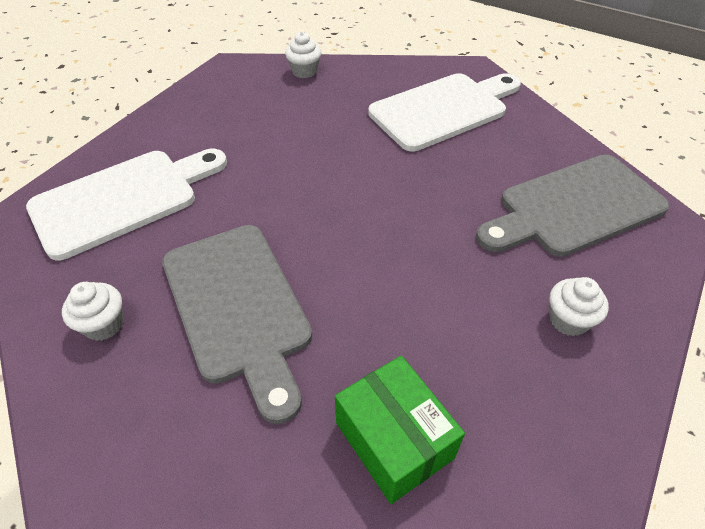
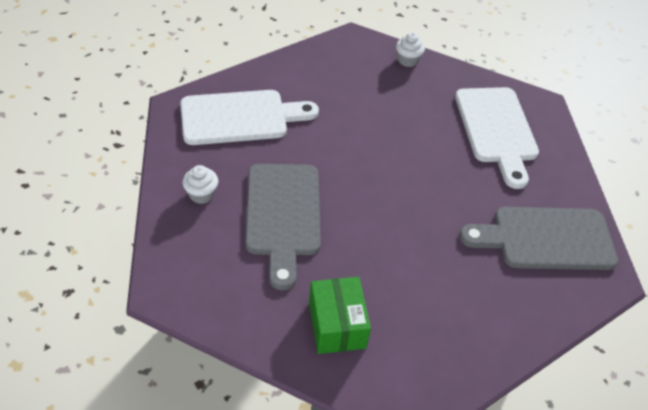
camera: 20 degrees right, 0 degrees up
white cutting board [368,73,521,151] -> white cutting board turned 90 degrees clockwise [455,87,539,189]
white cupcake [550,277,609,336] -> none

